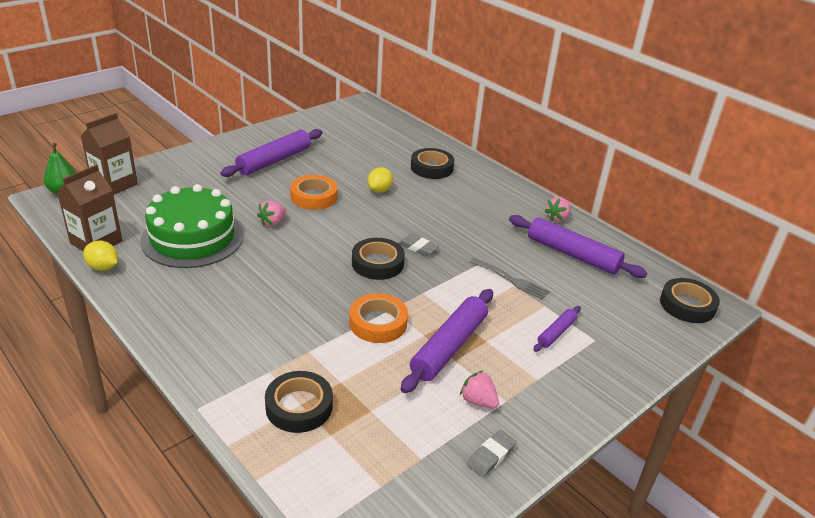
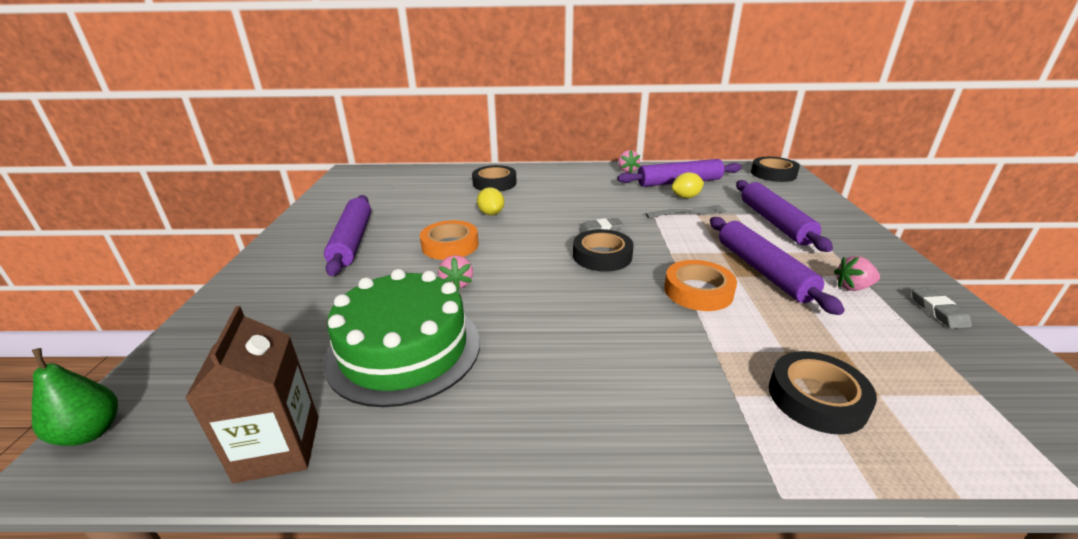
camera: 45 degrees left, 5 degrees down
brown carton [81,113,138,195] -> none
yellow lemon [83,241,118,271] -> yellow lemon moved to [671,172,704,198]
purple rolling pin [533,306,581,352] -> purple rolling pin [736,180,833,252], size x1.93

